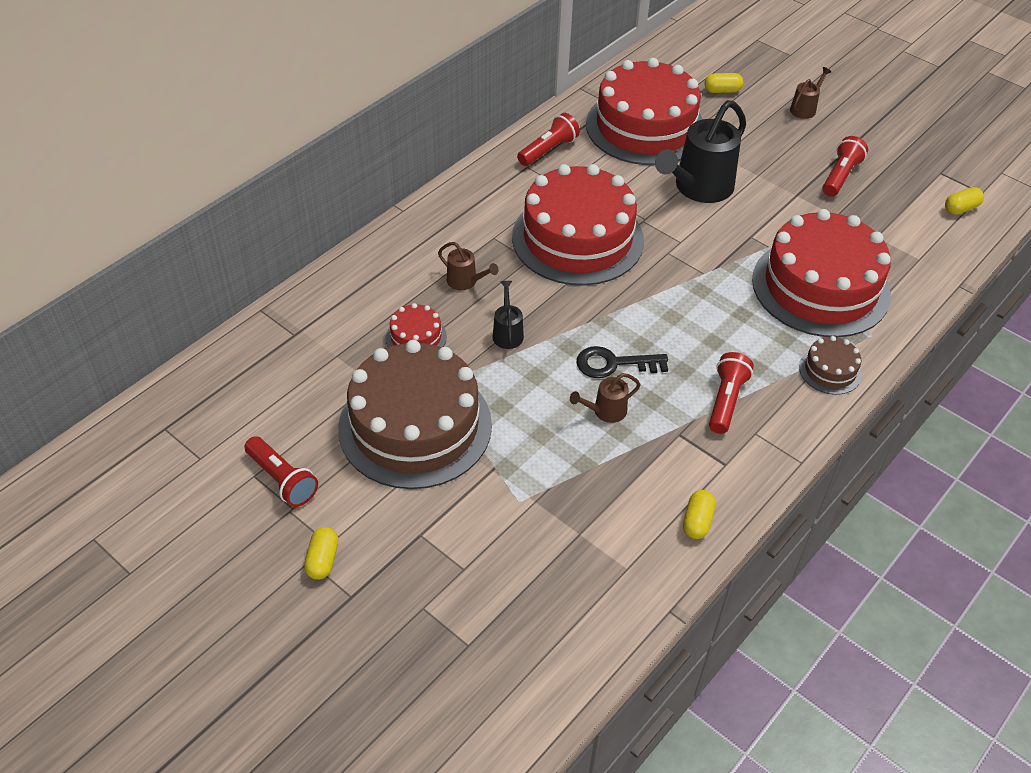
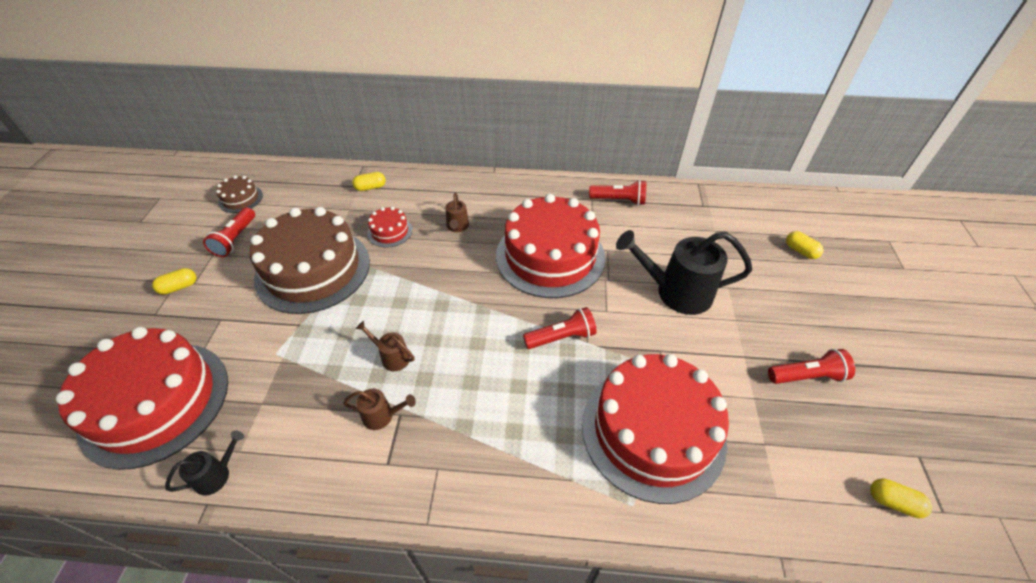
camera: 55 degrees right, 0 degrees up
black watering can [492,281,524,349] -> black watering can moved to [165,430,244,496]
black key [577,346,668,378] -> none
red cake [586,58,703,165] -> red cake moved to [56,327,228,470]
yellow capsule [683,490,716,539] -> yellow capsule moved to [352,172,386,191]
red flashlight [709,352,754,434] -> red flashlight moved to [523,307,597,349]
brown watering can [790,67,832,119] -> brown watering can moved to [343,389,416,430]
brown cake [799,336,862,395] -> brown cake moved to [216,175,263,213]

